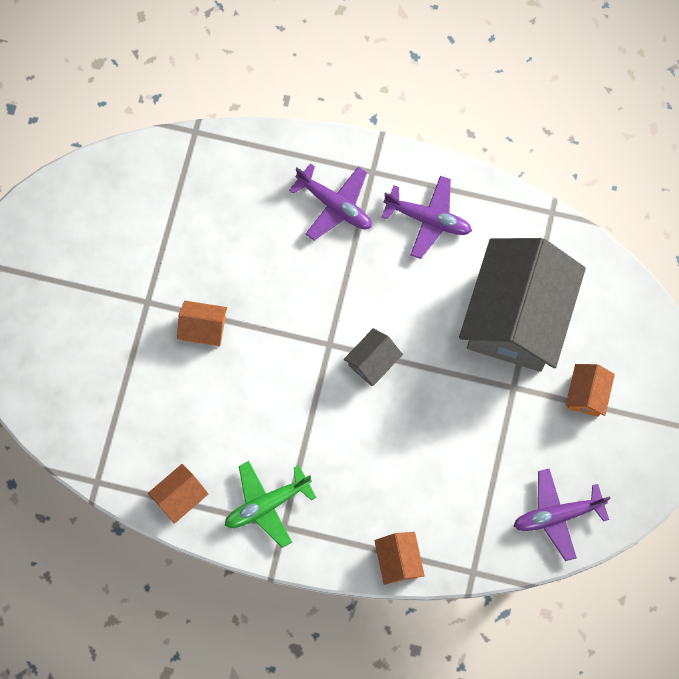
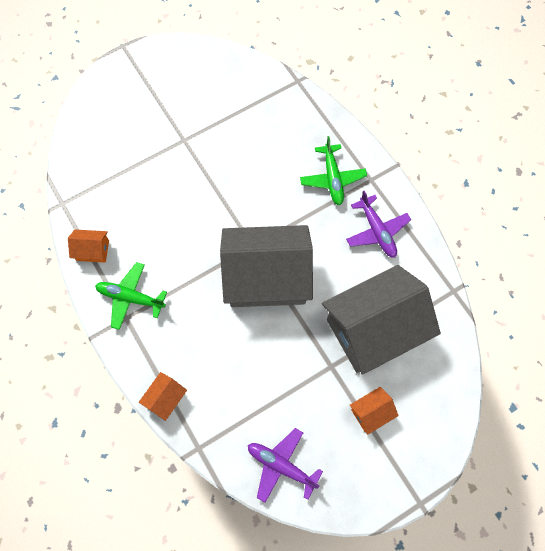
camera: 45 degrees right, 5 degrees down
orange house [177,301,227,346] -> none
purple plane [289,163,372,240] -> green plane [300,136,367,205]
grey house [344,328,403,386] -> grey house [220,225,313,307], size x2.46

